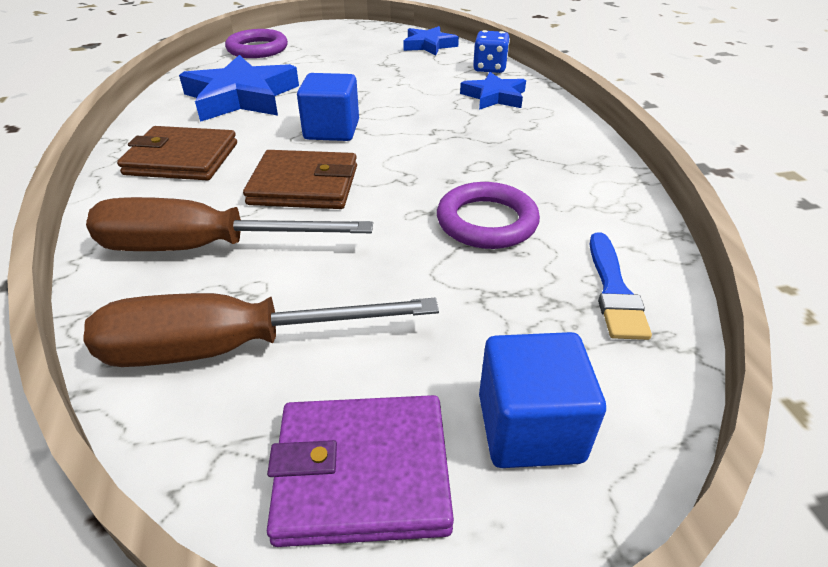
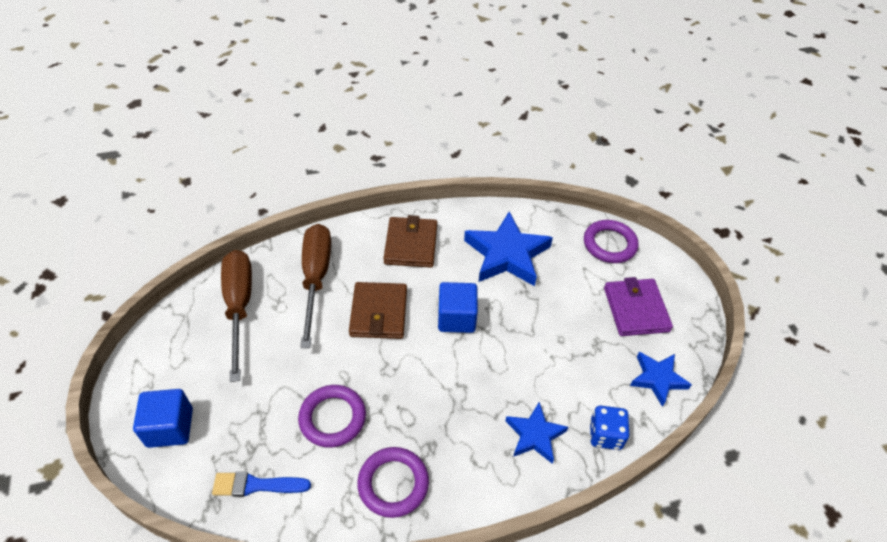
camera: 85 degrees right, 10 degrees up
purple wallet [267,395,454,547] -> purple wallet moved to [604,277,673,336]
none -> purple ring [357,447,429,518]

